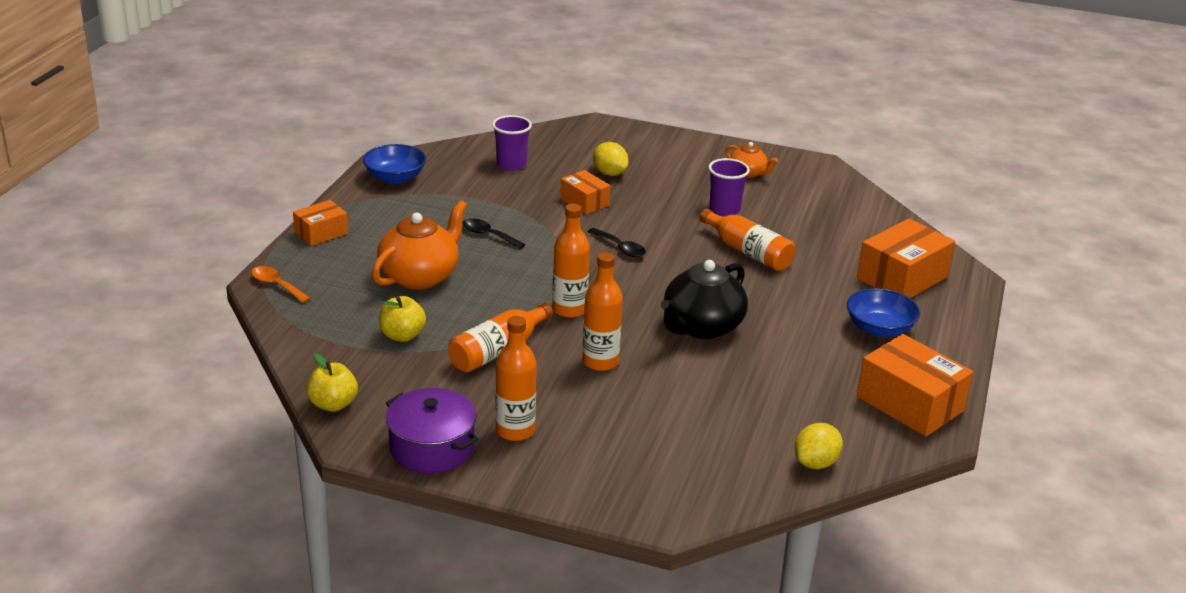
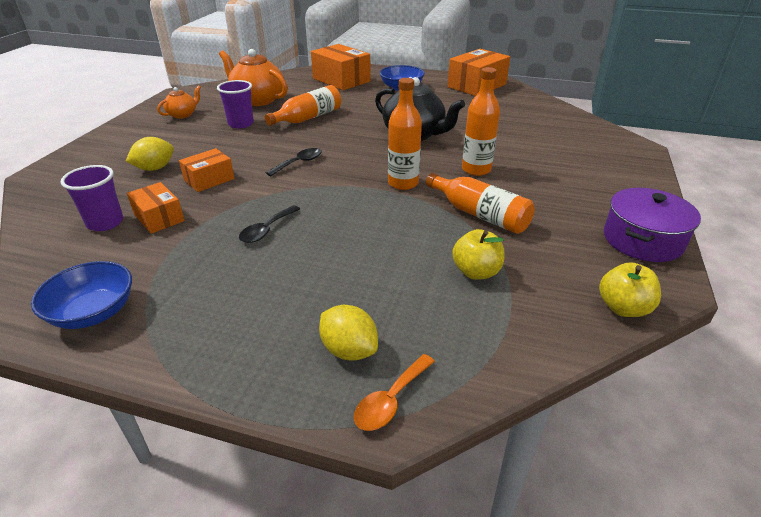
camera: 90 degrees left, 5 degrees up
orange box [293,200,348,246] -> orange box moved to [127,182,185,234]
orange teapot [372,200,467,290] -> orange teapot moved to [219,49,288,106]
orange bottle [495,316,537,441] -> none
yellow lemon [794,423,843,469] -> yellow lemon moved to [319,305,378,361]

